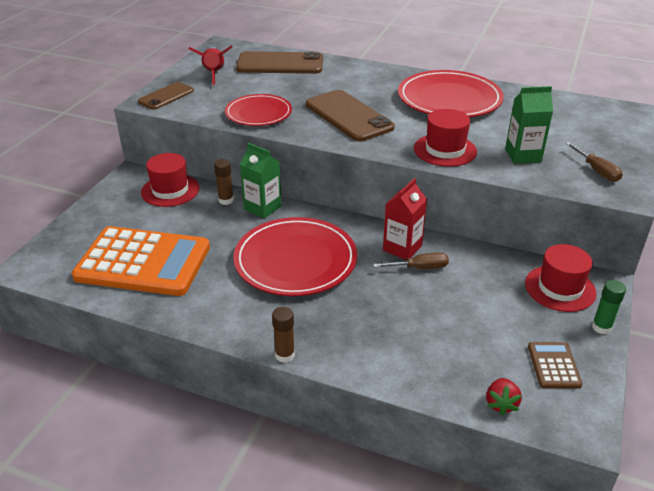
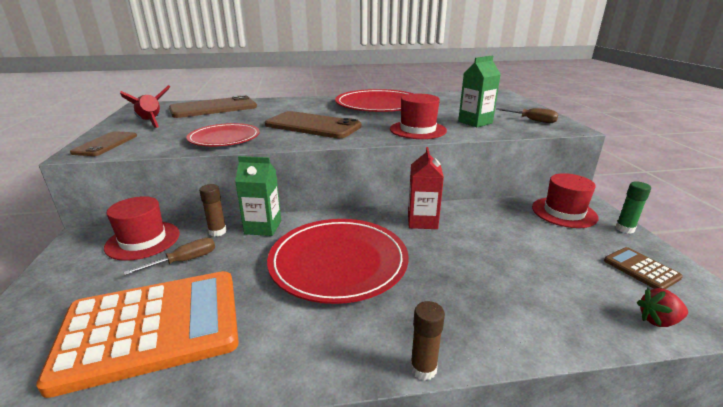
camera: 30 degrees left, 10 degrees down
brown screwdriver [373,252,449,269] -> brown screwdriver moved to [124,238,215,275]
red strawberry [486,378,522,416] -> red strawberry turned 105 degrees clockwise [637,288,688,327]

